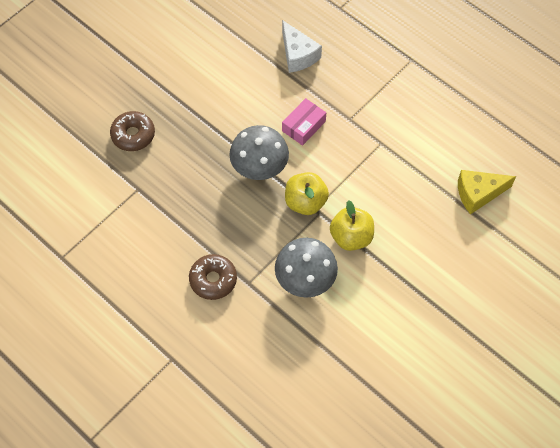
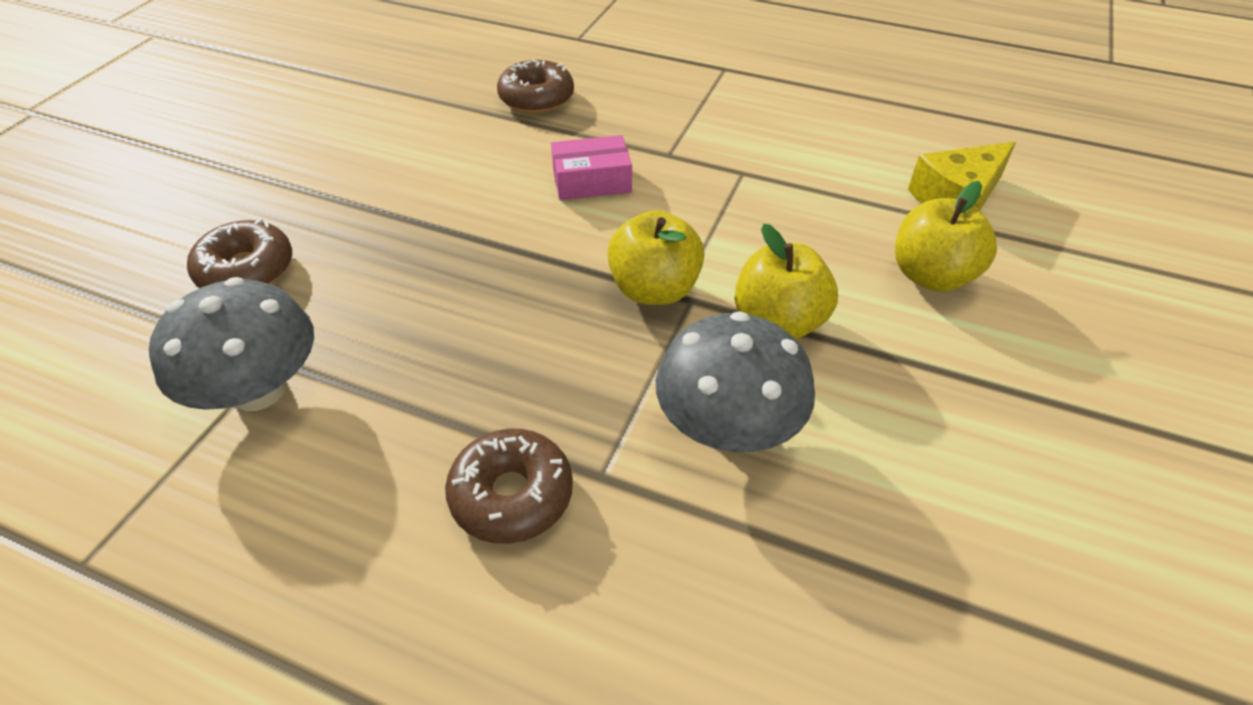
camera: 20 degrees left, 15 degrees down
grey mushroom [229,125,289,180] -> grey mushroom moved to [149,277,314,411]
white cheese [282,20,322,73] -> brown donut [497,60,574,114]
pink box [282,98,326,146] -> pink box turned 60 degrees clockwise [551,135,632,200]
none -> yellow apple [895,181,997,292]

